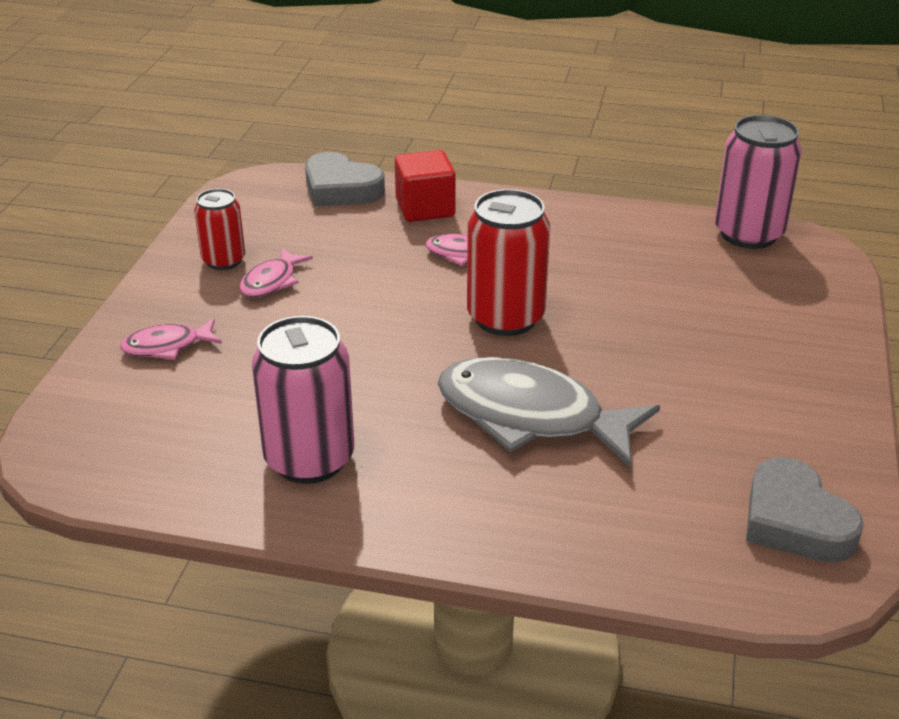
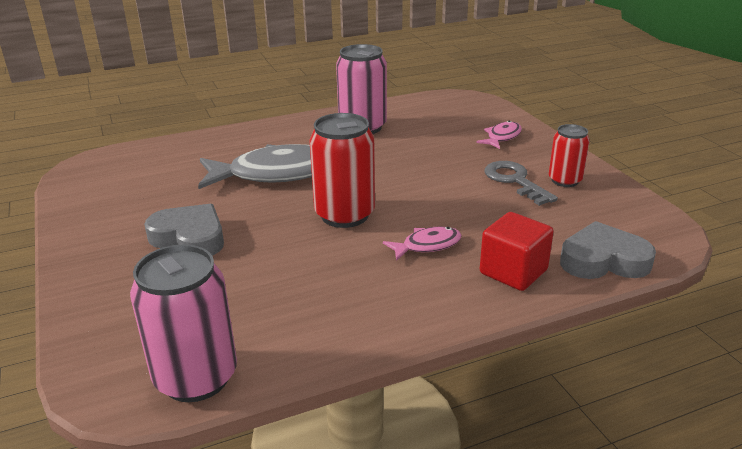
camera: 145 degrees right, 5 degrees down
pink fish [240,248,313,297] -> grey key [485,161,558,206]
grey heart [746,457,864,563] -> grey heart moved to [144,204,224,256]

